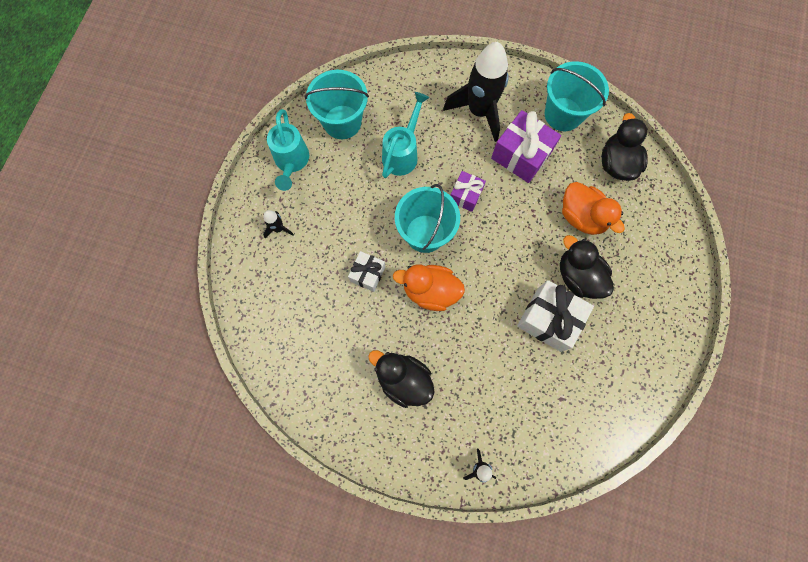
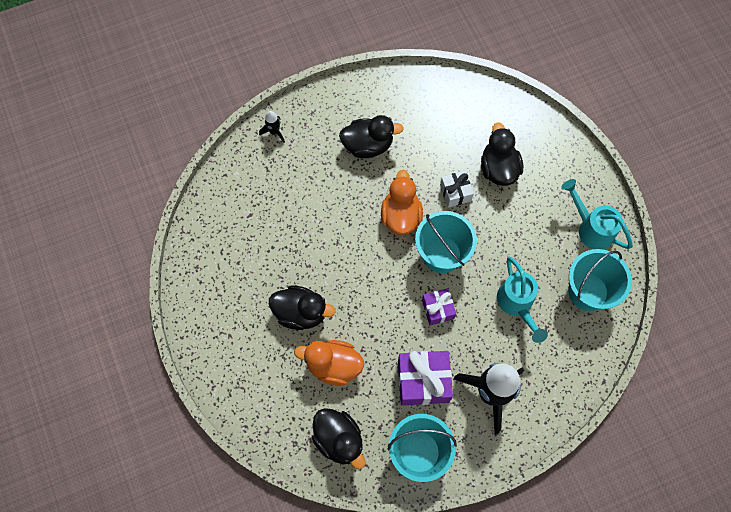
camera: 140 degrees right, 5 degrees down
black rocket [263,210,294,239] -> none
orange duck [393,264,465,311] -> orange duck turned 60 degrees counterclockwise [381,170,423,235]
white gift [517,280,594,352] -> none
none -> black duck [481,122,523,186]

